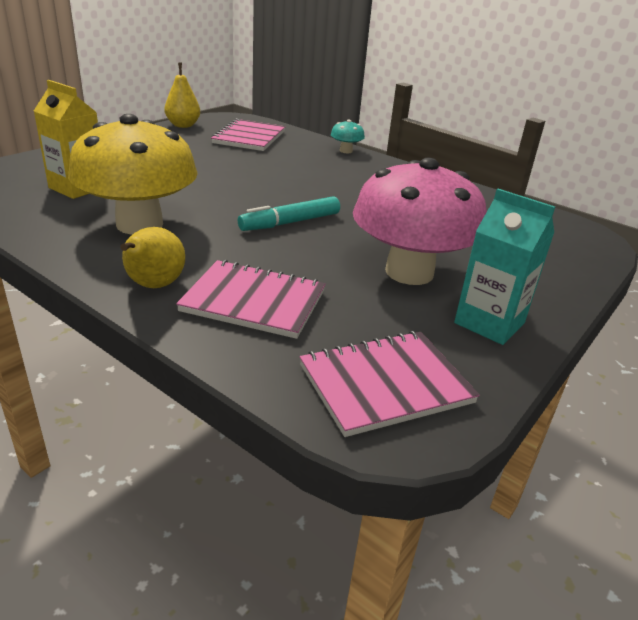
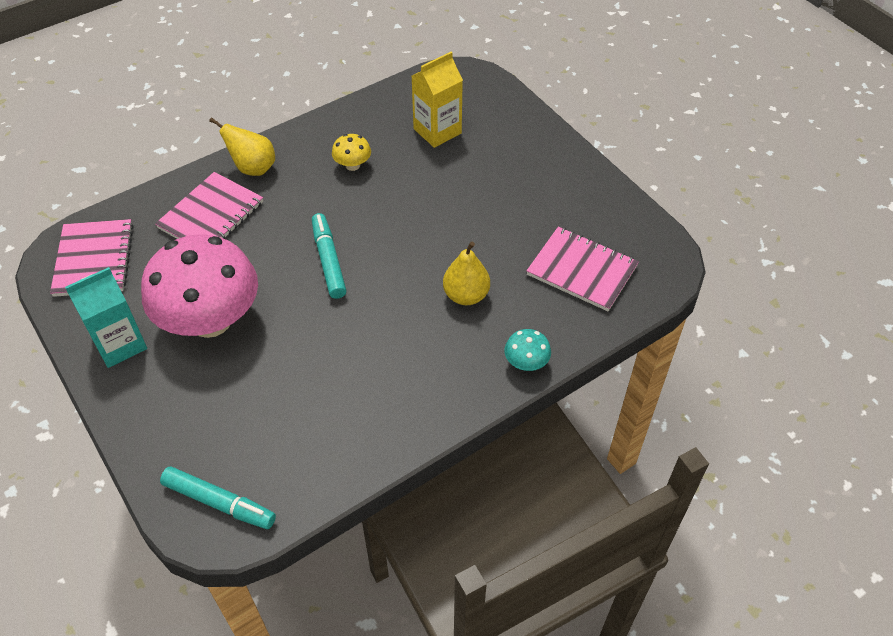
camera: 110 degrees right, 20 degrees up
yellow mushroom [68,114,198,235] -> yellow mushroom [332,134,371,171], size x0.40
yellow pear [165,62,200,128] -> yellow pear moved to [443,242,490,305]
none -> turquoise marker [160,467,276,529]

